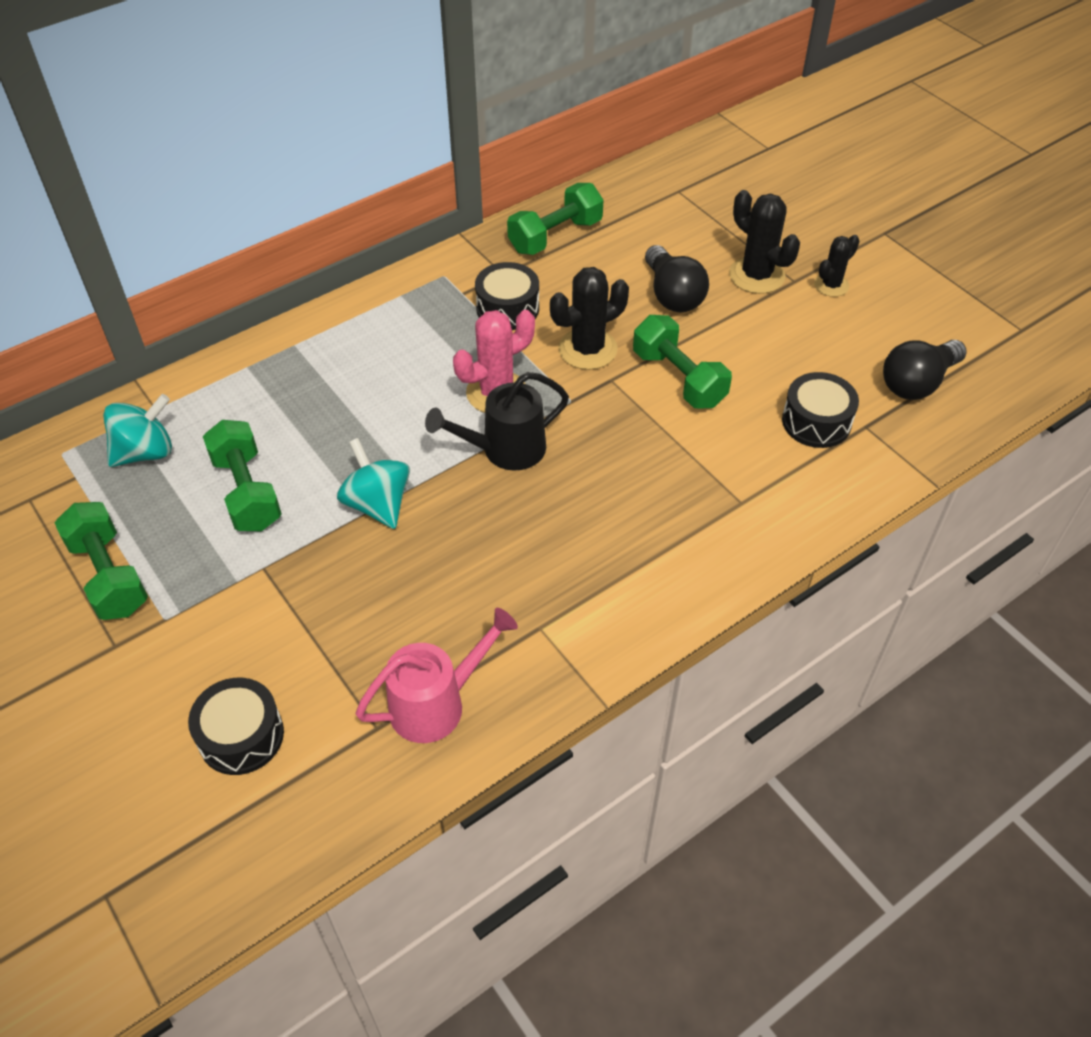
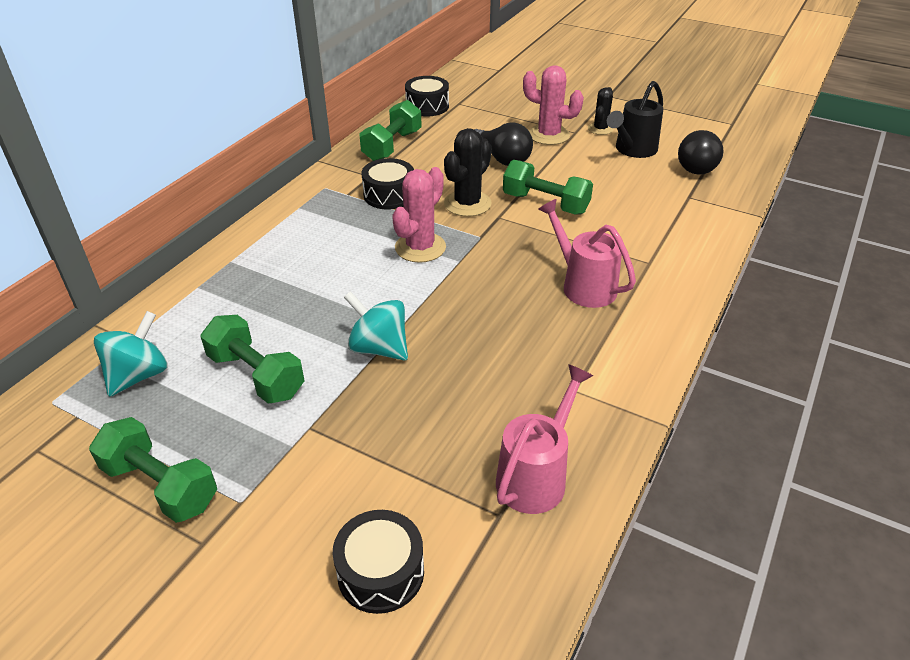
camera: 25 degrees left, 10 degrees down
black watering can [425,372,569,471] -> black watering can moved to [607,81,663,158]
black cactus [729,190,800,294] -> pink cactus [523,65,584,145]
black drum [782,372,859,448] -> black drum moved to [405,76,449,116]
none -> pink watering can [538,199,636,308]

